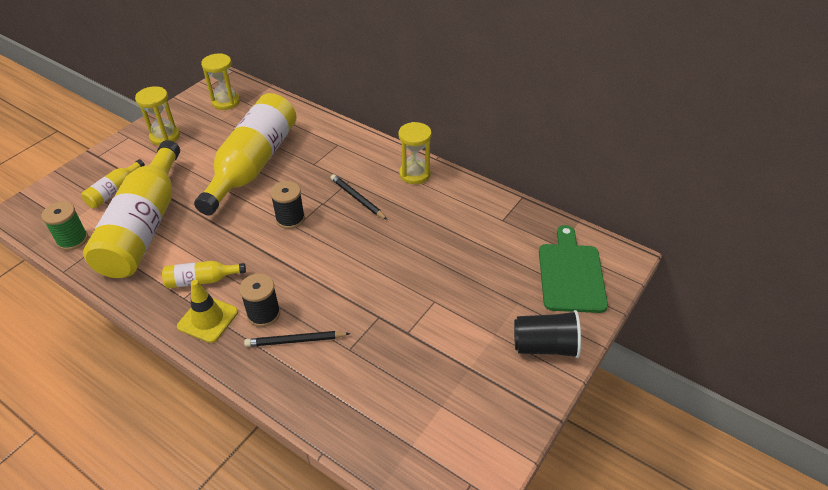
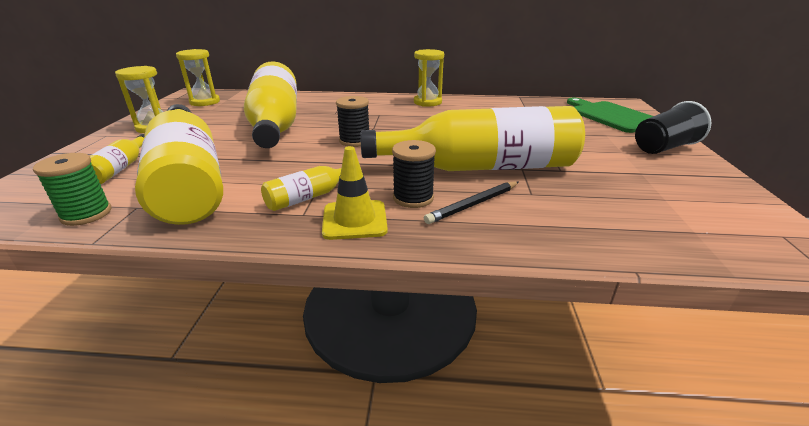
camera: 30 degrees left, 15 degrees down
black pencil [330,174,388,220] -> none
none -> yellow bottle [360,106,585,171]

